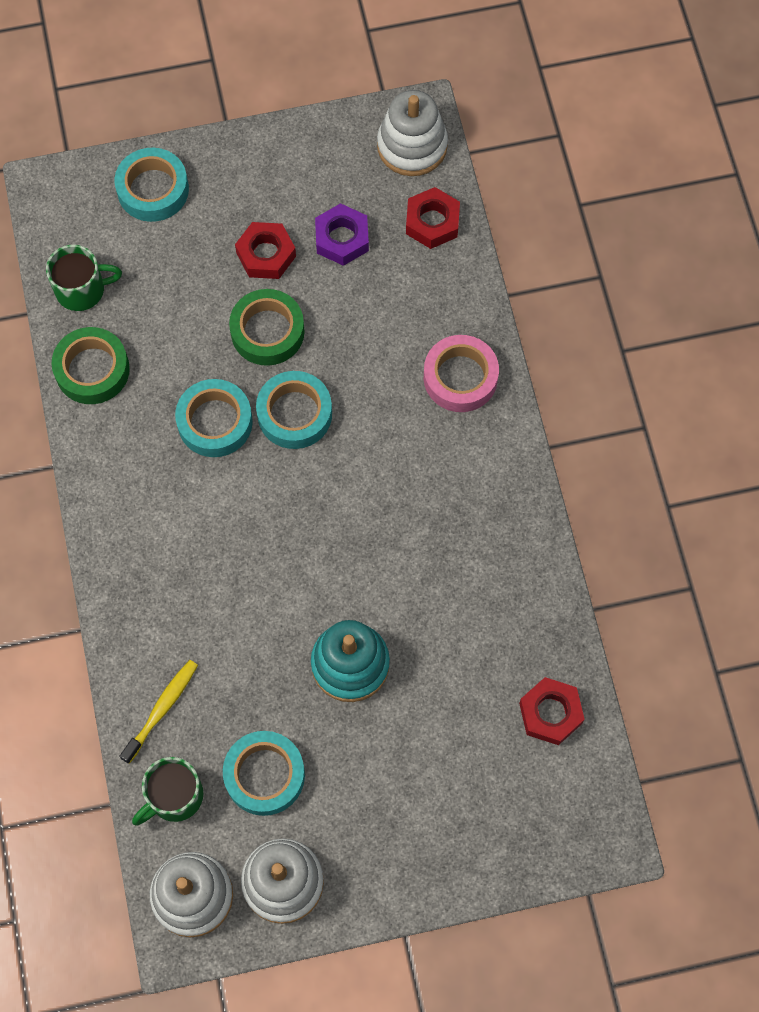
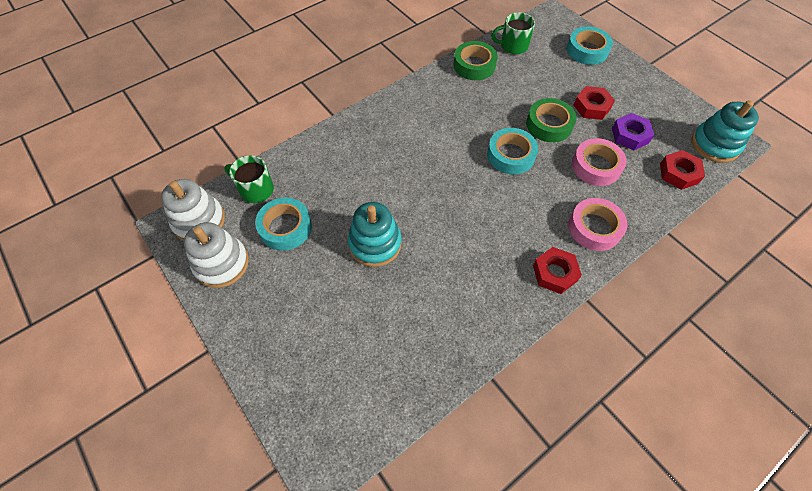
camera: 65 degrees right, 10 degrees down
green mug [46,245,122,311] -> green mug turned 120 degrees clockwise [491,12,535,54]
yellow toothbrush [119,660,198,764] -> none
turquoise tape [175,379,253,457] -> none
white stacking toy [377,90,448,176] -> turquoise stacking toy [691,100,759,163]
red nut [519,677,585,745] -> red nut moved to [533,247,582,294]
none -> pink tape [572,138,627,186]

